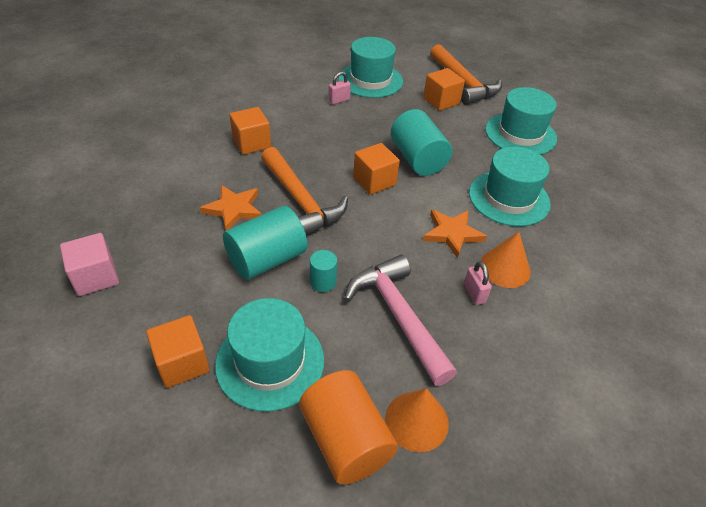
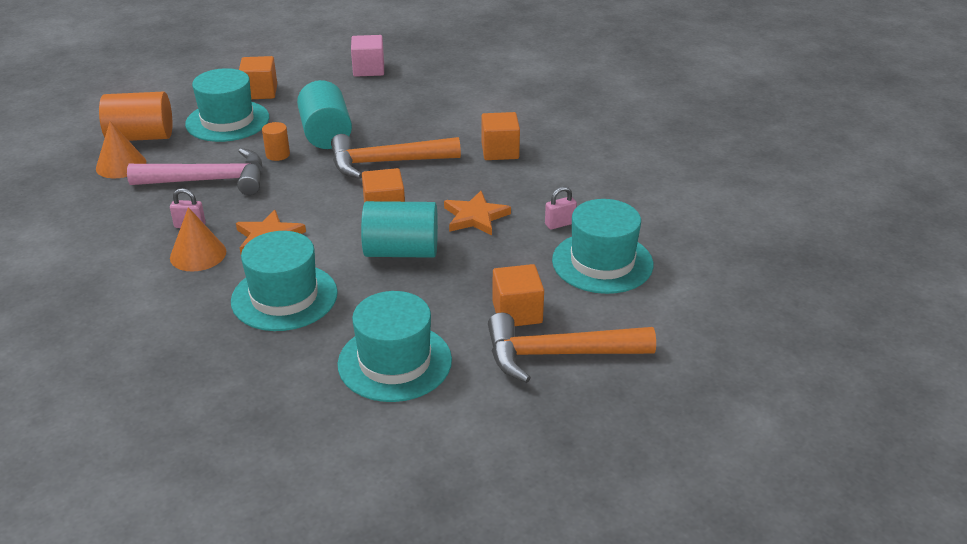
camera: 115 degrees right, 10 degrees down
orange star [200,185,262,230] -> orange star moved to [444,191,511,236]
turquoise cylinder [310,250,337,292] -> orange cylinder [262,122,290,161]
pink padlock [329,72,351,104] -> pink padlock turned 75 degrees clockwise [545,186,577,230]

